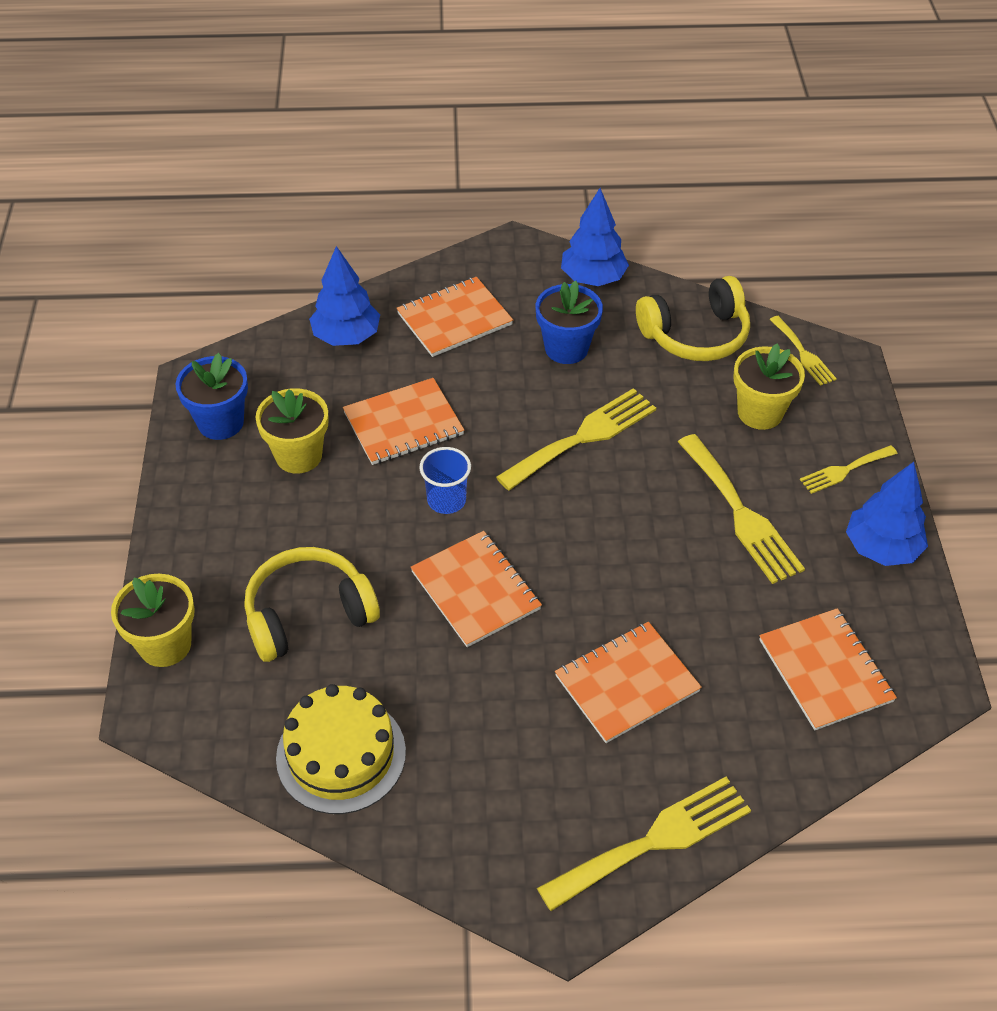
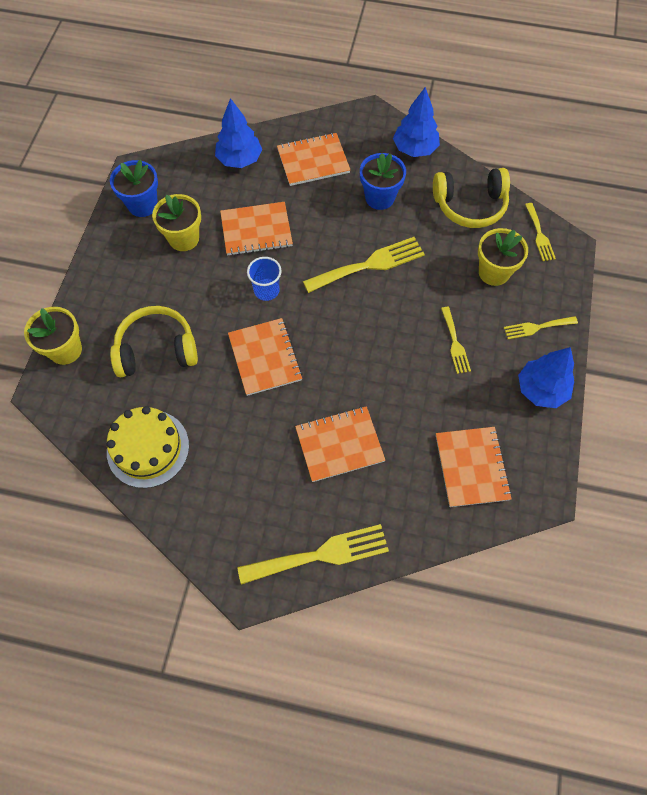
camera: 15 degrees right, 15 degrees up
yellow fork [678,434,805,584] -> yellow fork [441,307,471,374], size x0.56

